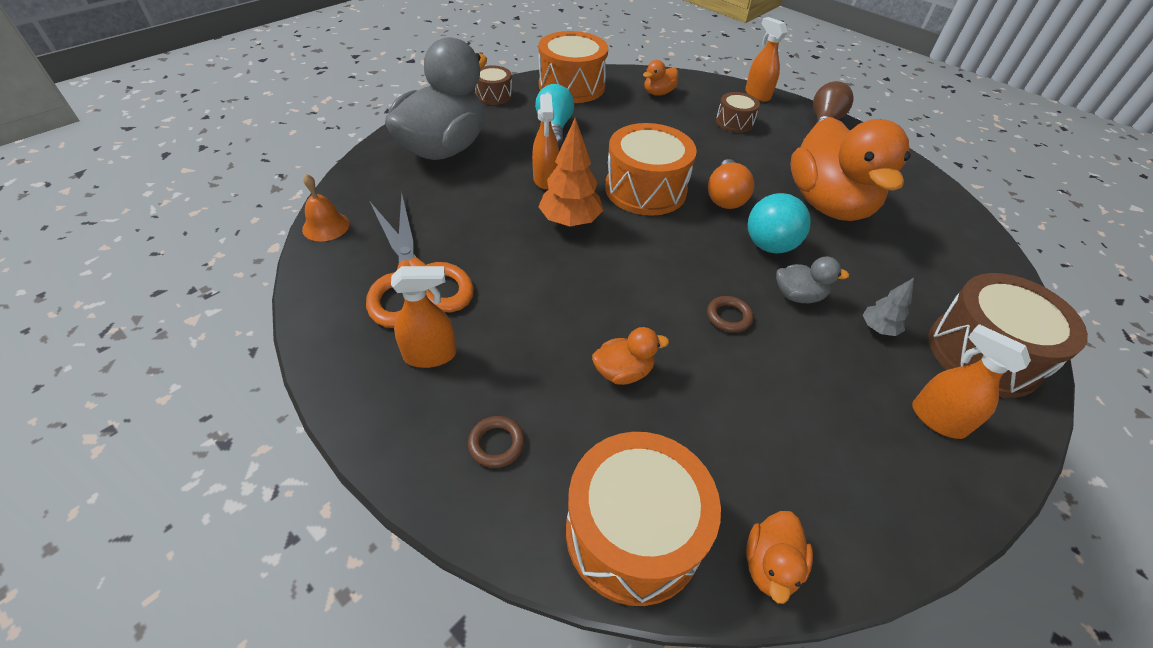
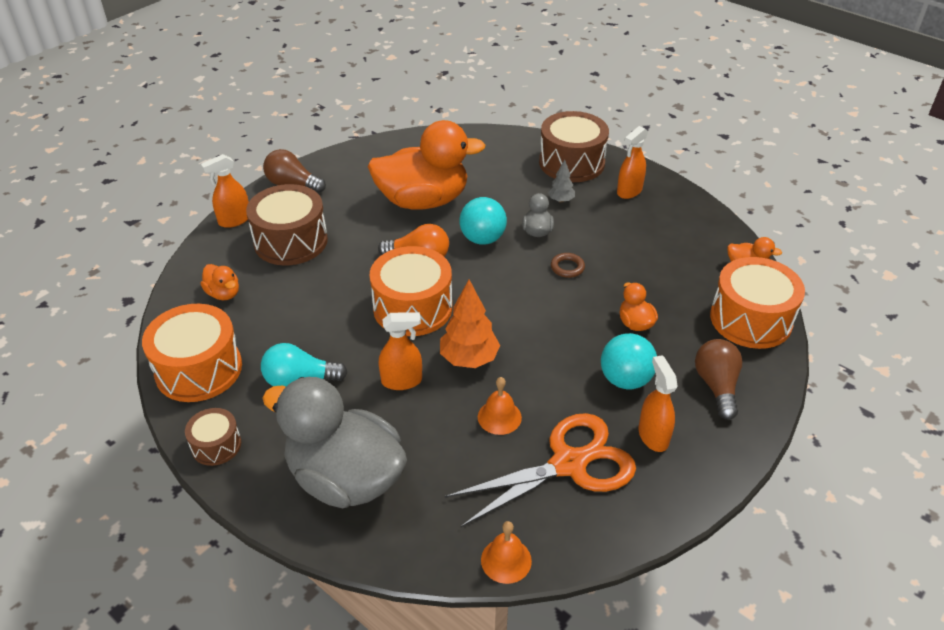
camera: 90 degrees left, 5 degrees down
brown ring [468,416,525,468] -> brown light bulb [695,339,742,420]
brown drum [716,92,760,133] -> brown drum [246,184,328,265], size x1.88
none -> orange bell [478,377,522,435]
none -> turquoise ball [601,333,657,389]

